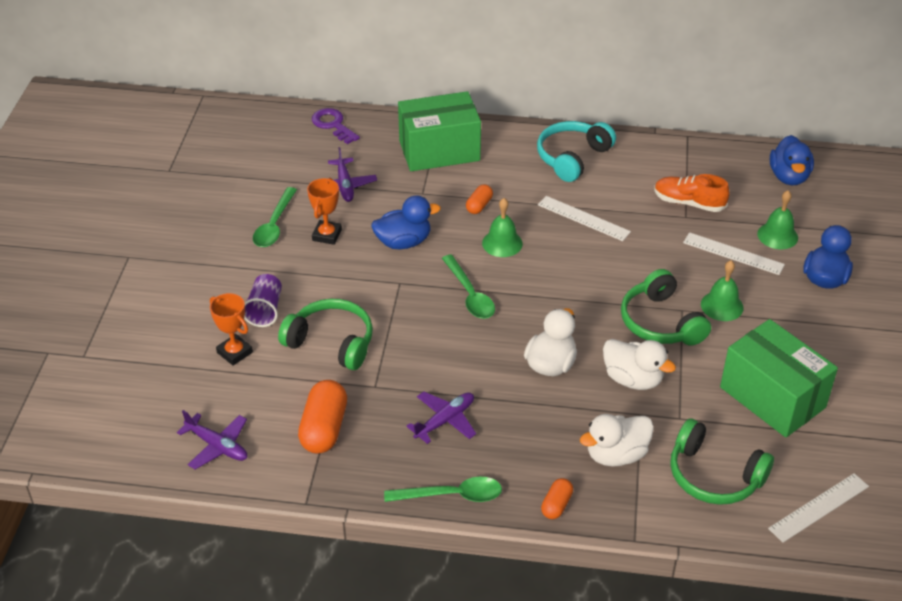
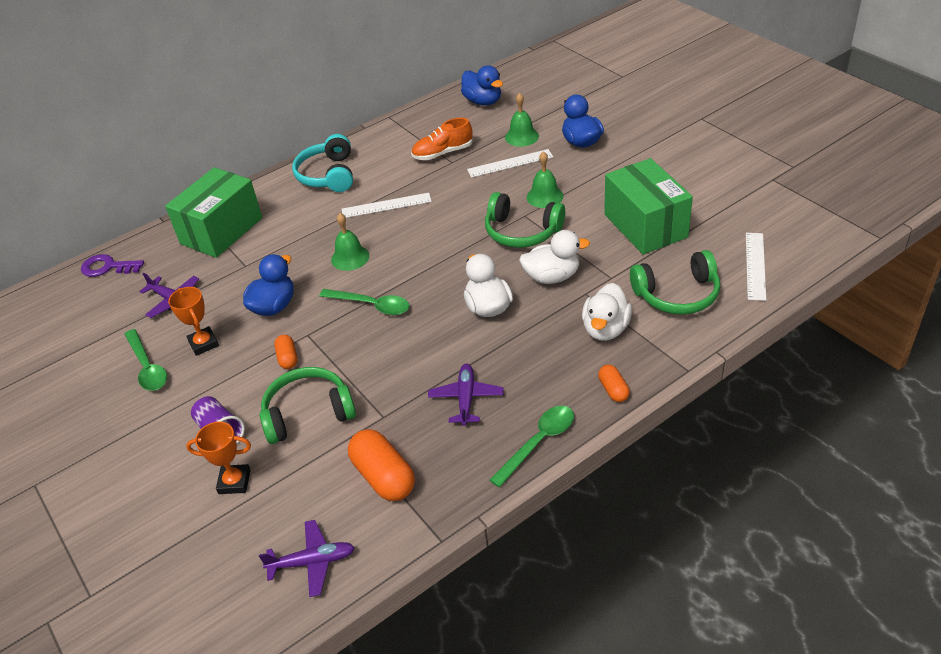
camera: 40 degrees left, 0 degrees up
orange capsule [466,184,493,214] -> orange capsule moved to [274,335,297,369]
green box [720,319,838,437] -> green box turned 60 degrees clockwise [604,158,693,254]

